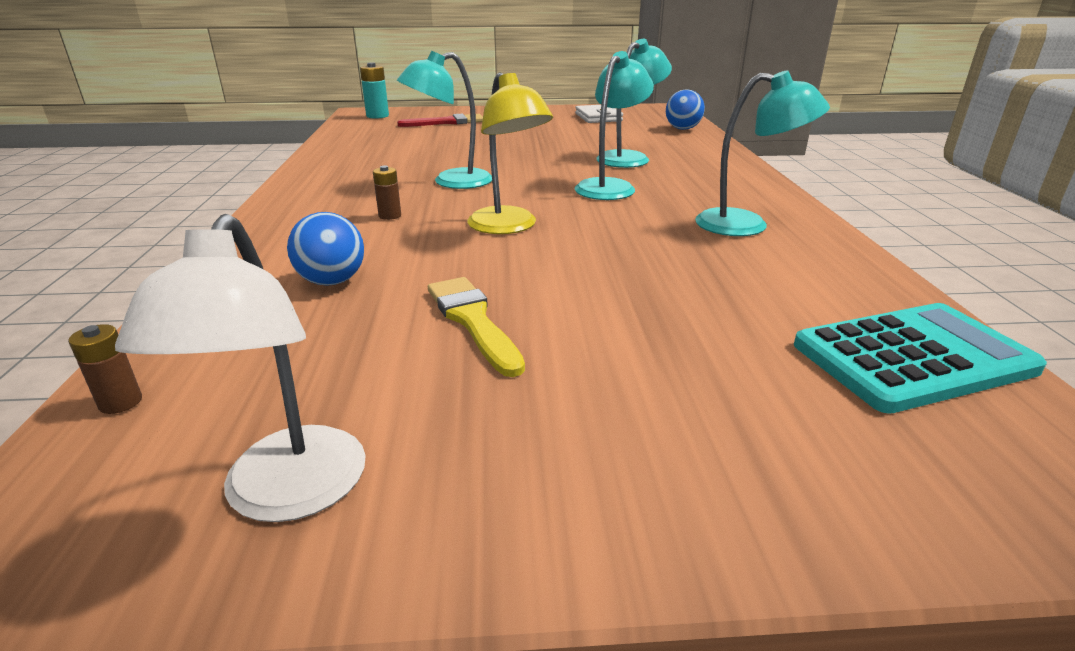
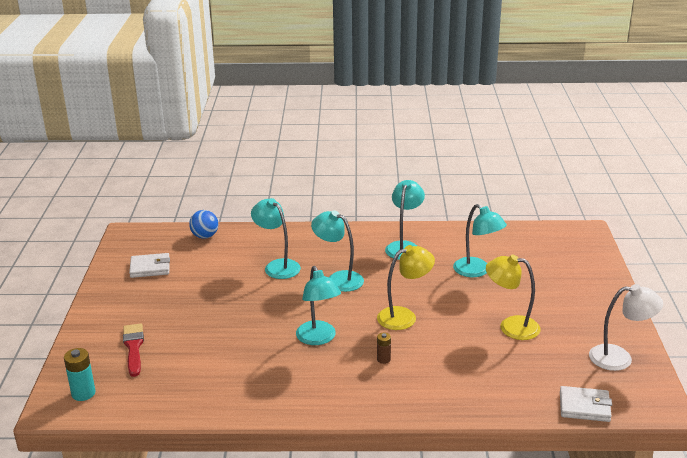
camera: 85 degrees left, 0 degrees up
brown battery [68,324,142,414] -> white wallet [560,386,612,422]
blue ball [287,212,364,286] -> none
yellow brush [428,277,525,377] -> yellow lamp [486,254,541,340]
turquoise calculator [794,303,1047,414] -> none
none -> turquoise lamp [453,204,507,277]

